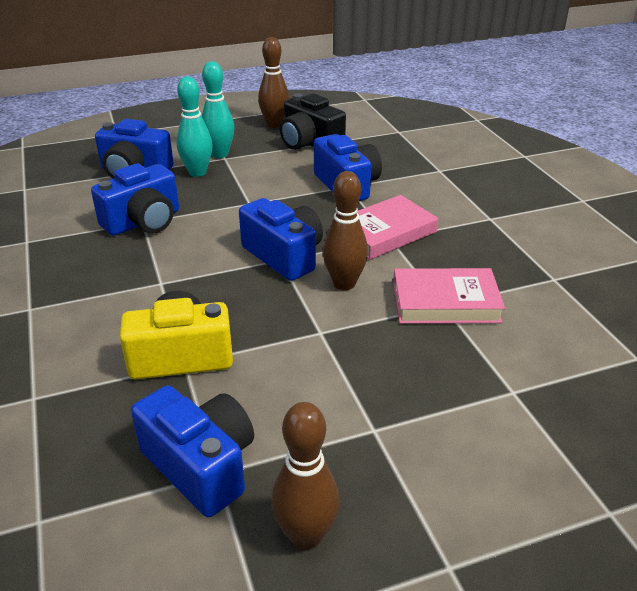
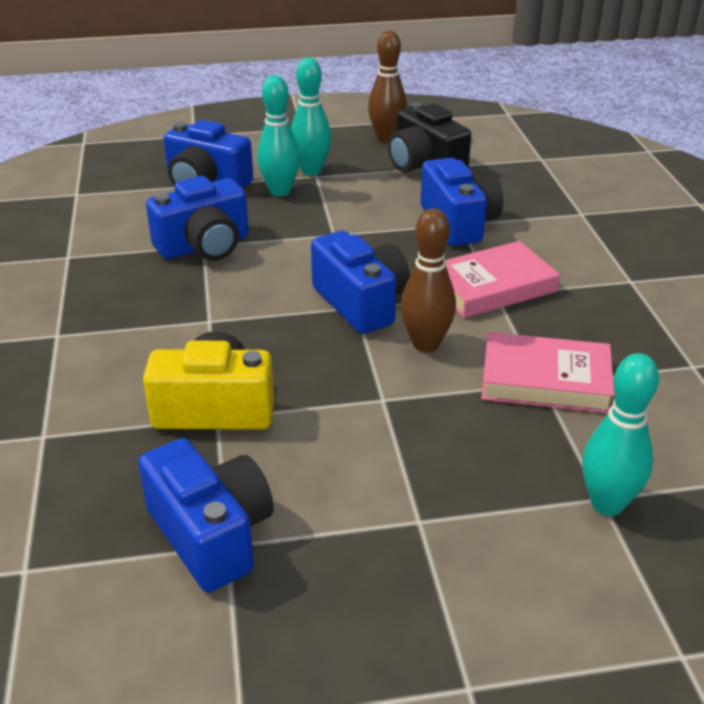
camera: 10 degrees right, 0 degrees up
brown bowling pin [272,402,340,550] -> none
none -> turquoise bowling pin [582,353,659,516]

